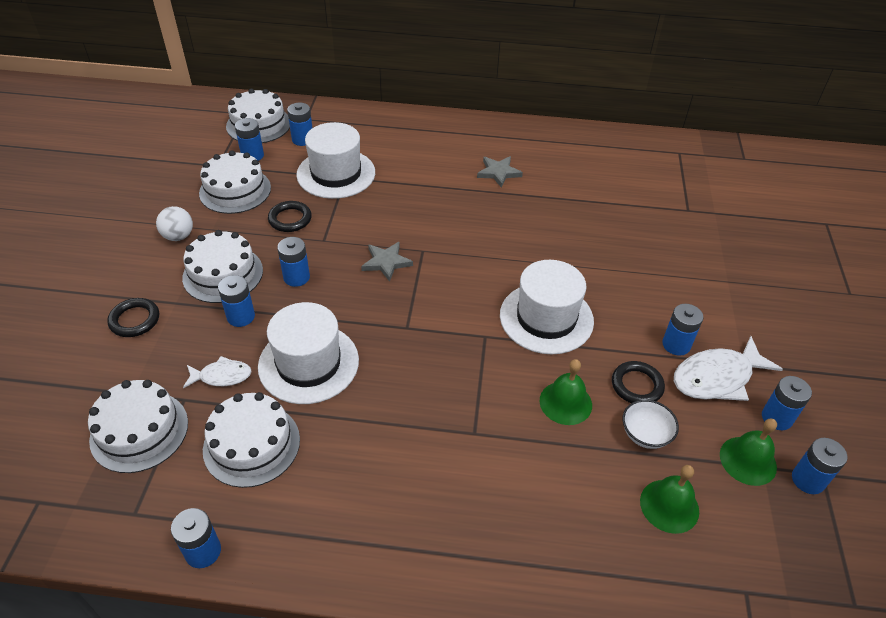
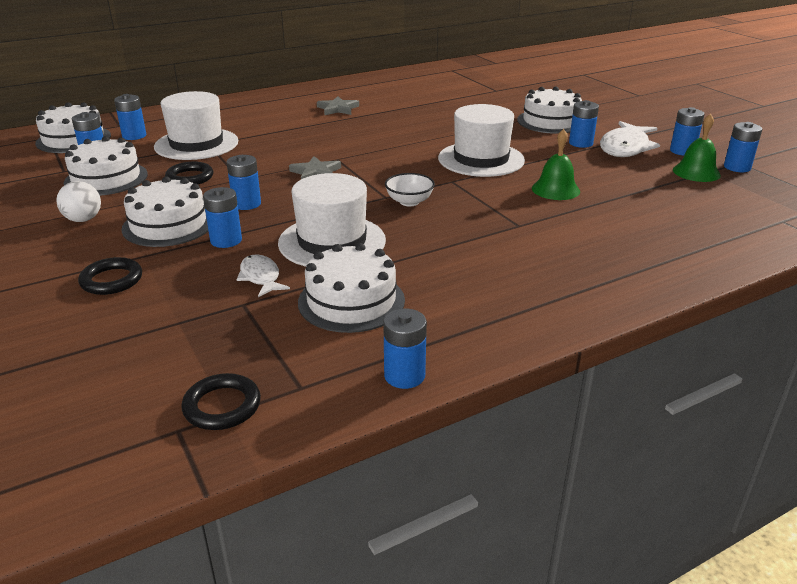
camera: 35 degrees left, 15 degrees down
white cake [88,380,188,473] -> white cake moved to [517,87,582,134]
white fish [183,356,252,388] -> white fish turned 75 degrees counterclockwise [237,254,290,297]
black ring [612,361,665,403] -> black ring moved to [181,373,261,430]
white bowl [623,400,679,449] -> white bowl moved to [385,173,435,206]
green bell [640,465,699,534] -> none

